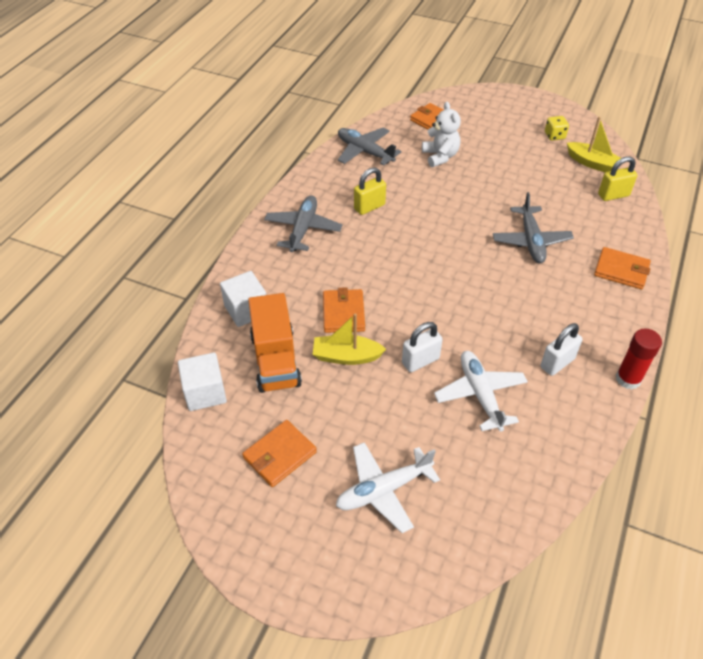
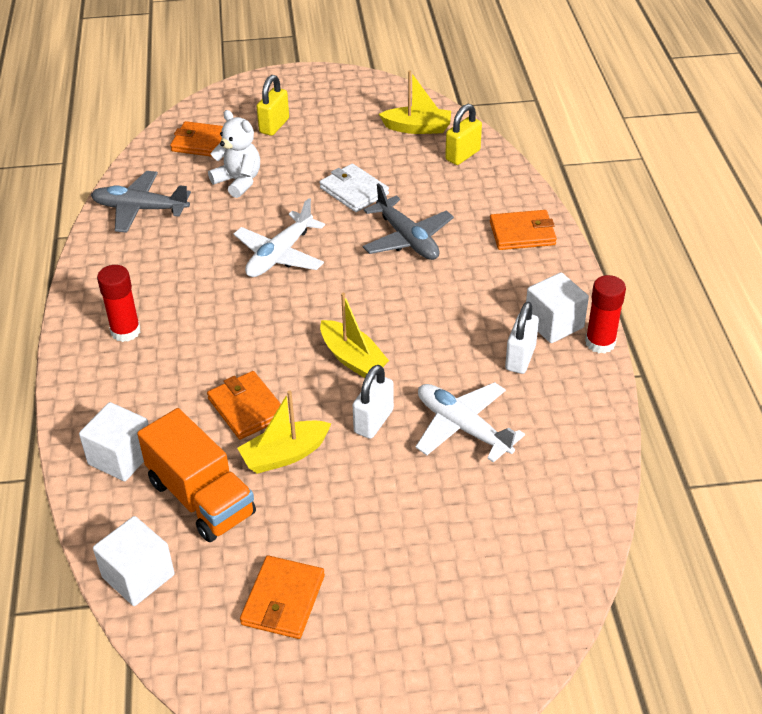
camera: 30 degrees left, 5 degrees down
grey plane [264,196,342,252] -> red glue stick [97,265,141,342]
white plane [336,442,440,533] -> white plane moved to [234,198,325,277]
yellow padlock [354,167,386,215] -> yellow padlock moved to [256,75,289,136]
yellow dice [545,116,569,141] -> none
none -> white wallet [319,164,389,212]
none -> yellow boat [320,293,389,378]
none -> white cube [526,272,589,343]

